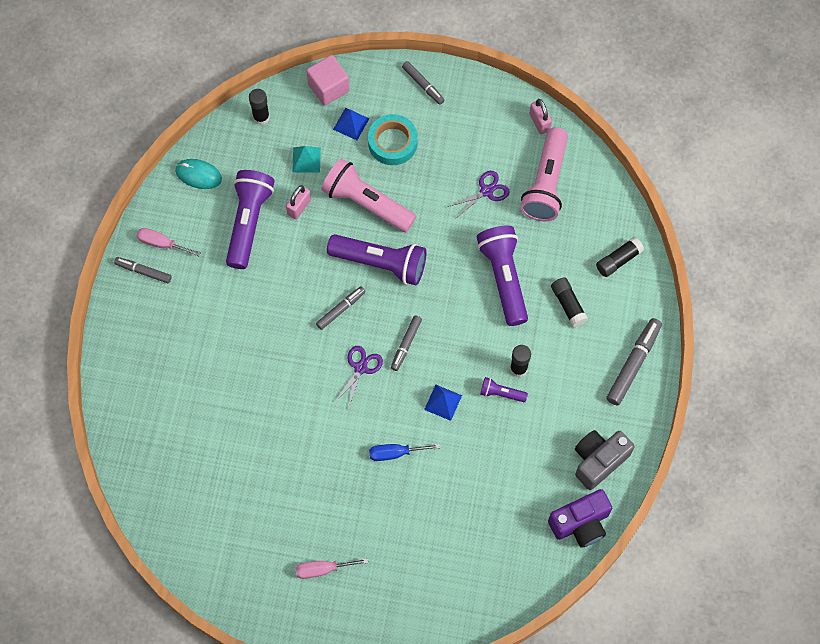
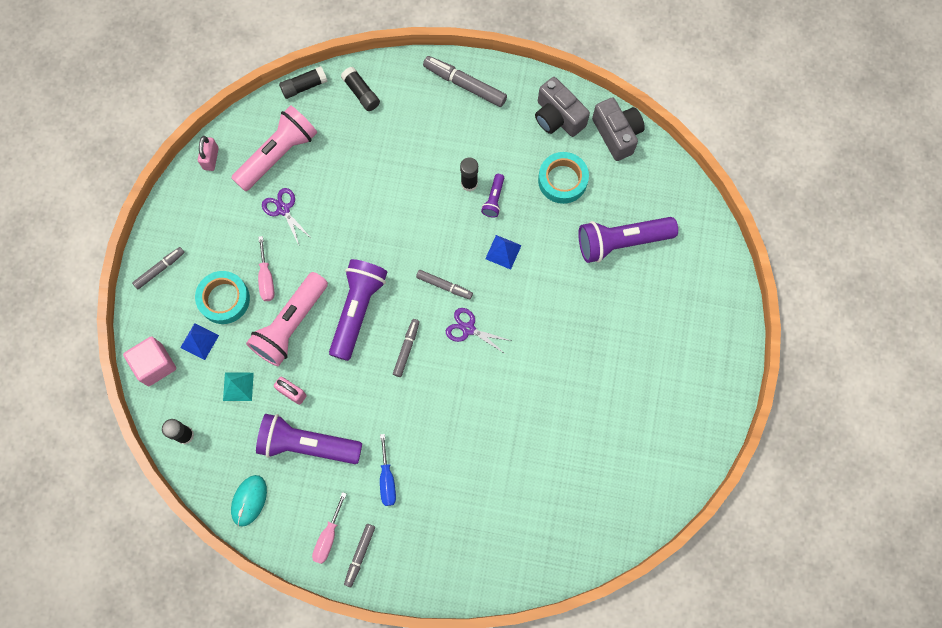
camera: 90 degrees left, 5 degrees up
pink screwdriver [296,558,368,579] -> pink screwdriver moved to [258,236,274,301]
grey marker [316,287,366,330] -> grey marker turned 60 degrees clockwise [393,319,420,377]
blue screwdriver [369,444,440,461] -> blue screwdriver moved to [380,434,396,506]
purple flashlight [476,226,528,326] -> purple flashlight moved to [578,217,678,263]
pink flashlight [520,127,568,221] -> pink flashlight turned 60 degrees counterclockwise [231,105,317,191]
pink padlock [530,99,552,134] -> pink padlock turned 60 degrees counterclockwise [198,136,219,171]
purple camera [548,489,612,548] -> grey camera [592,97,645,161]
black glue stick [551,277,588,327] -> black glue stick moved to [279,66,328,99]
none -> turquoise tape [538,152,589,204]

